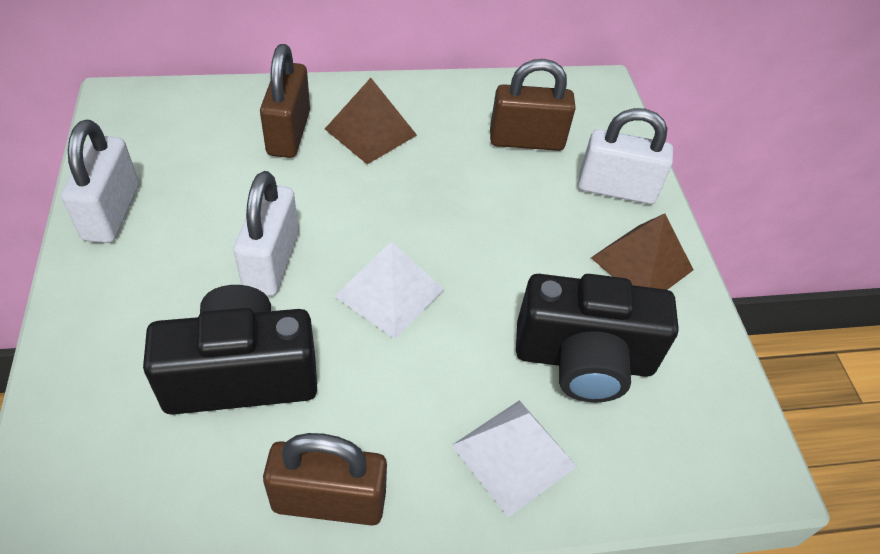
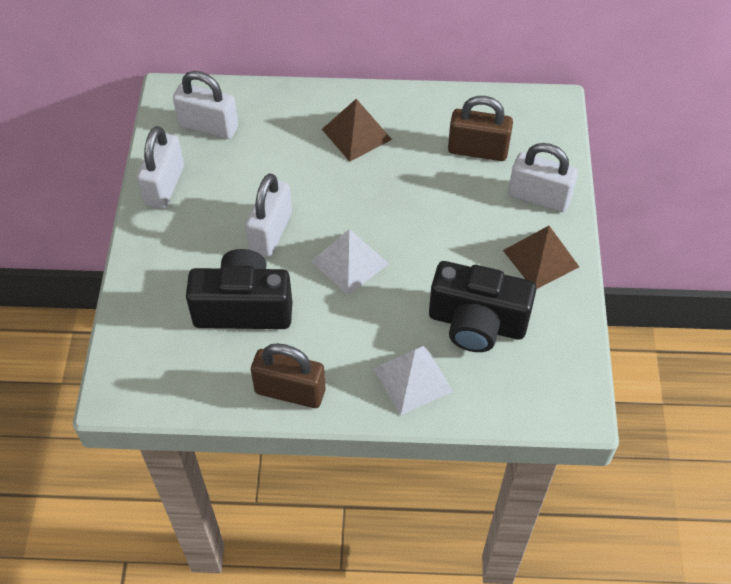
camera: 15 degrees right, 5 degrees up
brown padlock [260,44,310,158] -> none
none -> white padlock [173,71,238,139]

